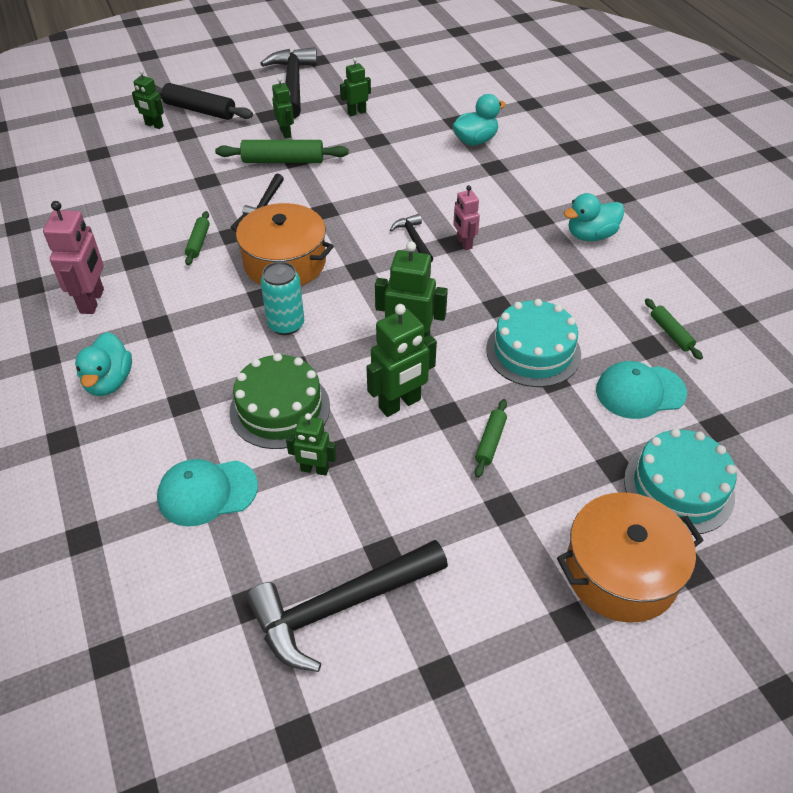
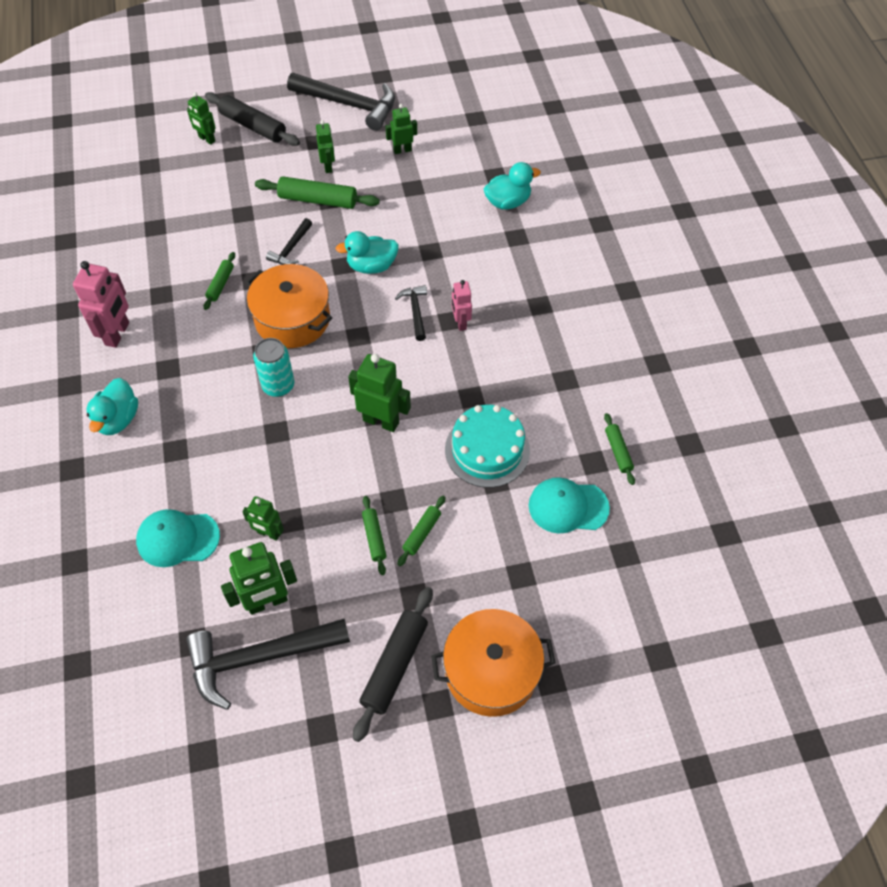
camera: 10 degrees right, 10 degrees up
green cake [229,353,330,449] -> none
black hammer [260,47,317,119] -> black hammer turned 105 degrees clockwise [287,73,395,131]
green robot [366,304,437,417] -> green robot moved to [221,542,297,615]
turquoise duck [564,193,624,241] -> turquoise duck moved to [336,231,399,274]
turquoise cake [624,428,736,535] -> none
none -> black rolling pin [353,587,433,742]
none -> green rolling pin [362,496,386,575]

